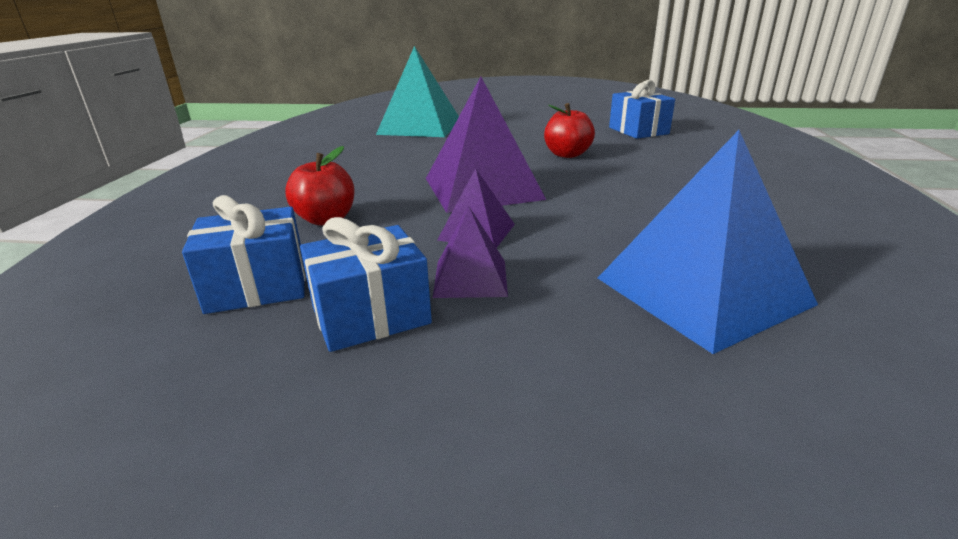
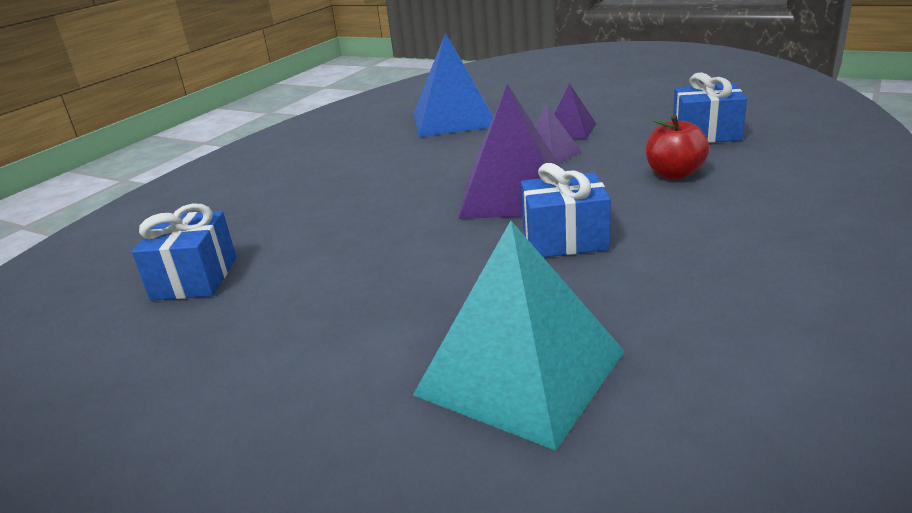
camera: 155 degrees left, 0 degrees up
blue gift [300,217,432,352] -> blue gift moved to [521,163,611,257]
red apple [544,103,595,158] -> none

